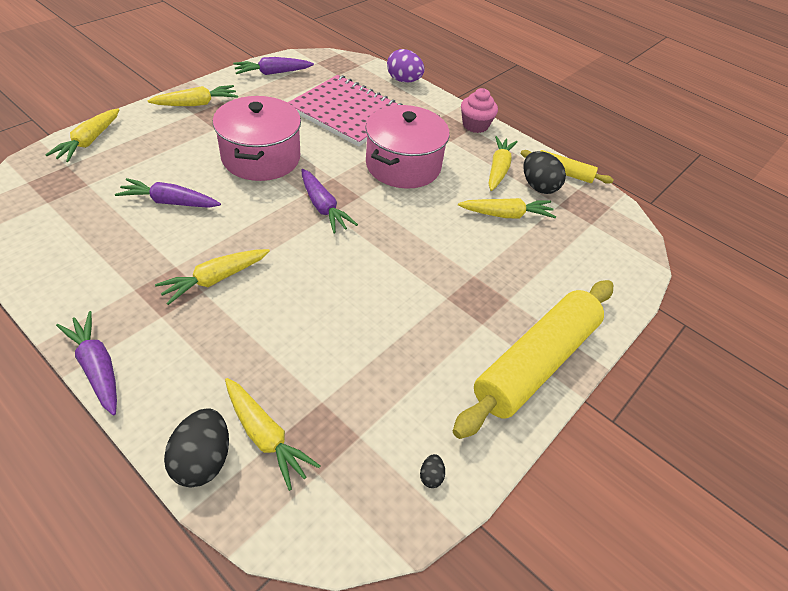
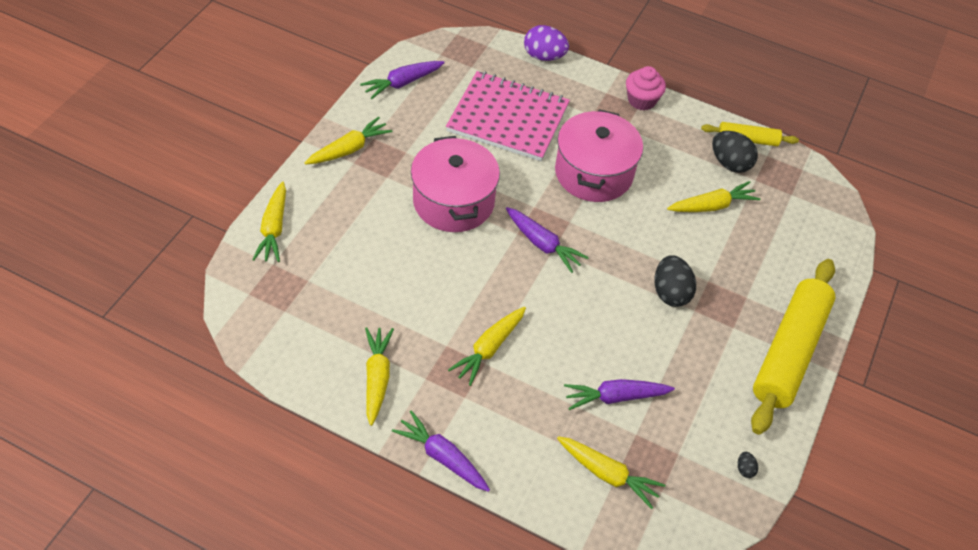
camera: 15 degrees left, 5 degrees up
purple carrot [115,178,221,208] -> purple carrot moved to [564,379,675,410]
black egg [164,408,229,487] -> black egg moved to [655,255,696,307]
yellow carrot [489,136,517,191] -> yellow carrot moved to [365,327,394,426]

